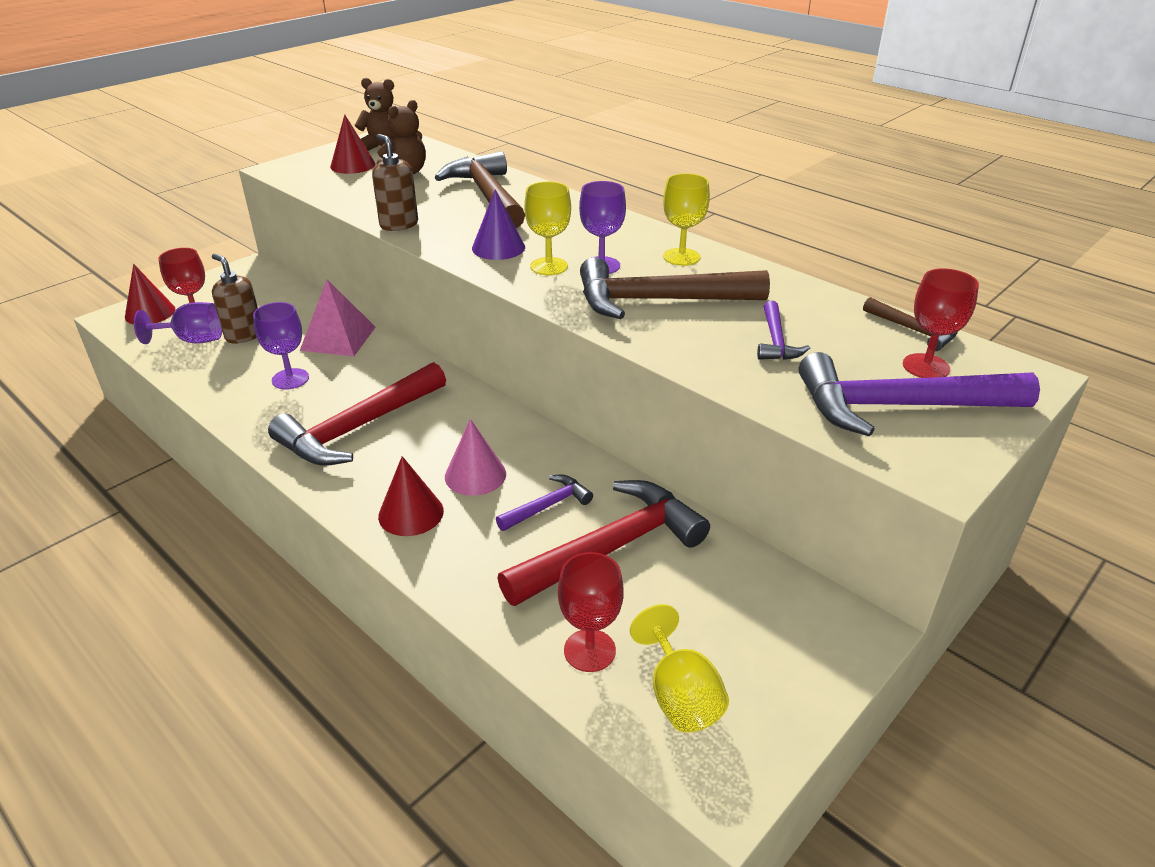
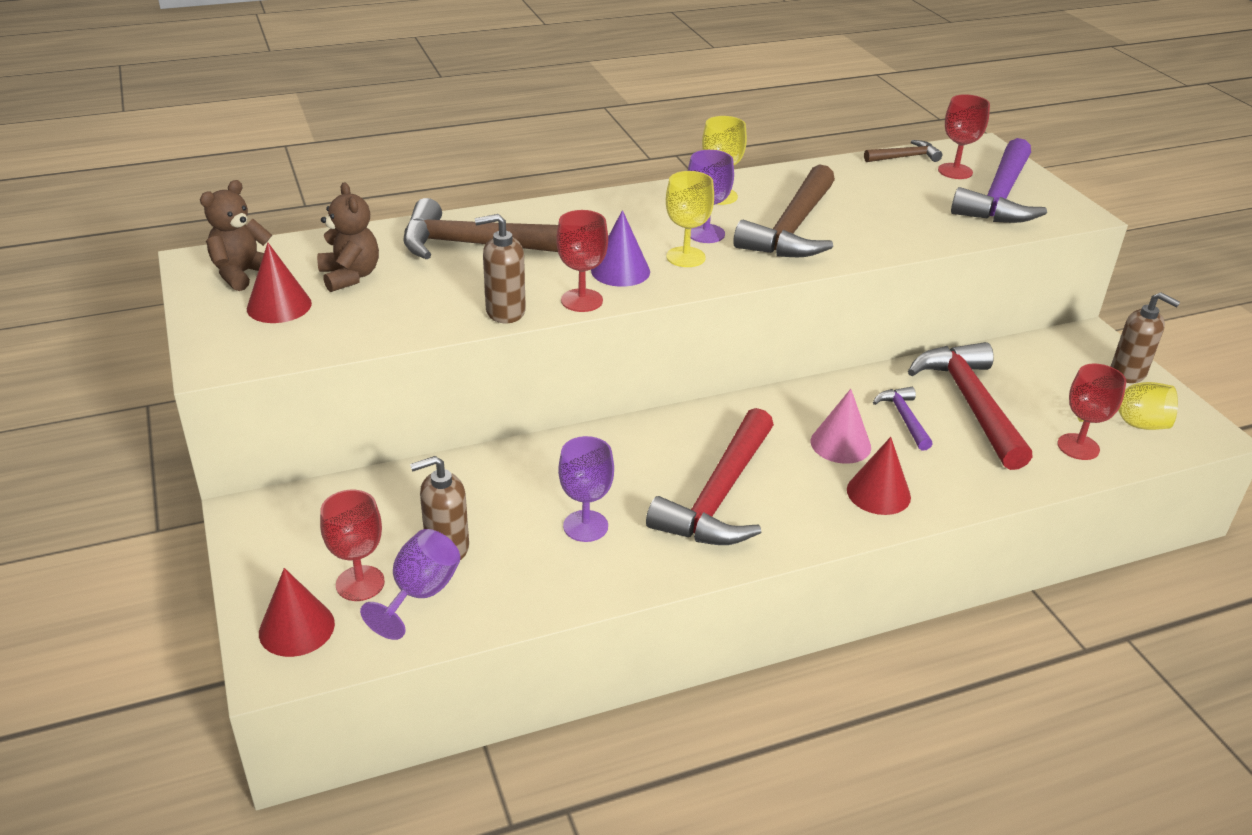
camera: 65 degrees left, 0 degrees up
red hammer [268,362,446,466] -> red hammer turned 45 degrees clockwise [646,408,774,545]
pink pyramid [300,279,376,356] -> none
purple hammer [757,301,810,360] -> none
none -> red goblet [556,210,608,312]
none -> brown soap dispenser [1111,292,1180,383]

